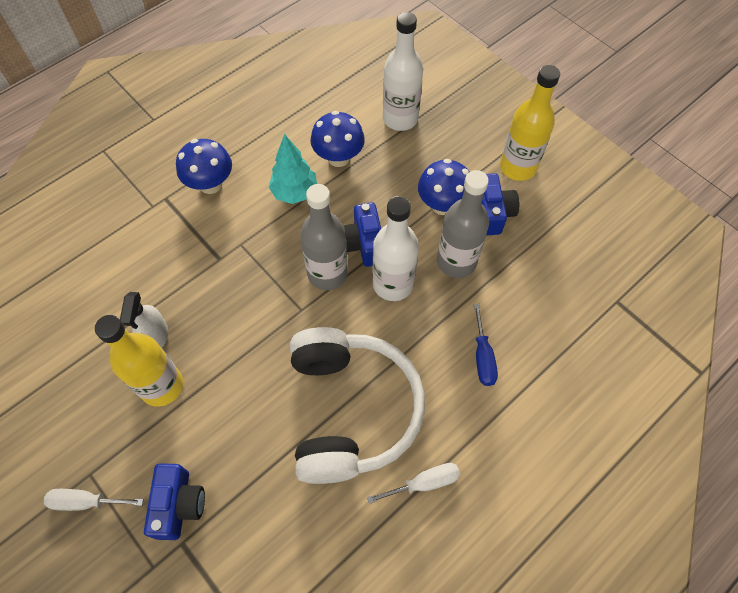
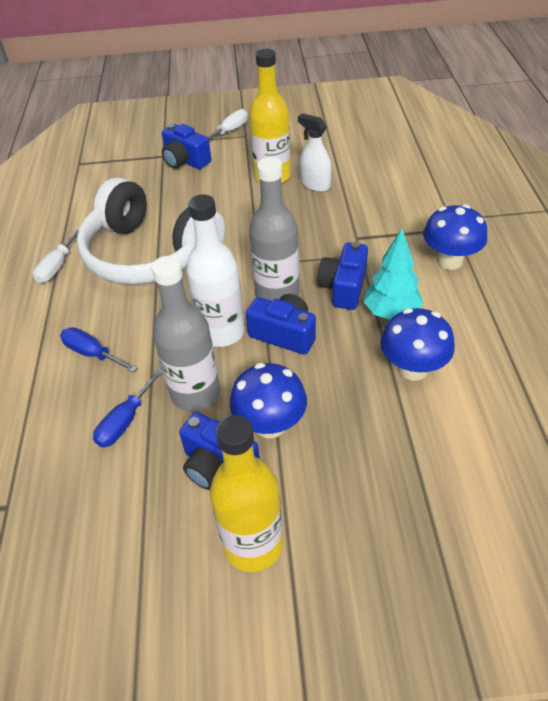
camera: 130 degrees right, 15 degrees down
white bottle [383,12,423,131] -> none
none -> blue screwdriver [93,368,163,447]
none -> blue camera [318,242,368,310]

